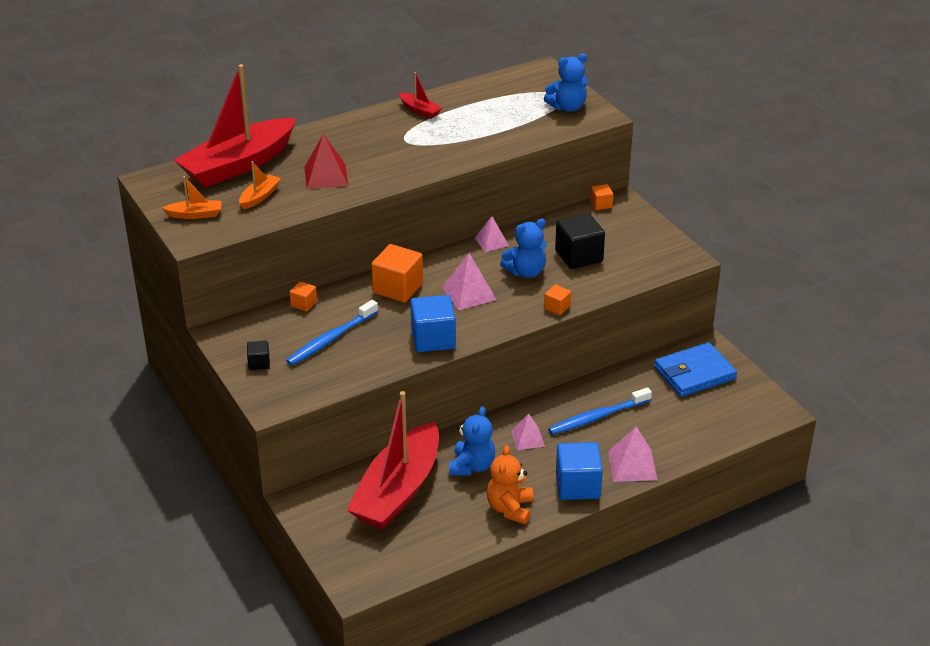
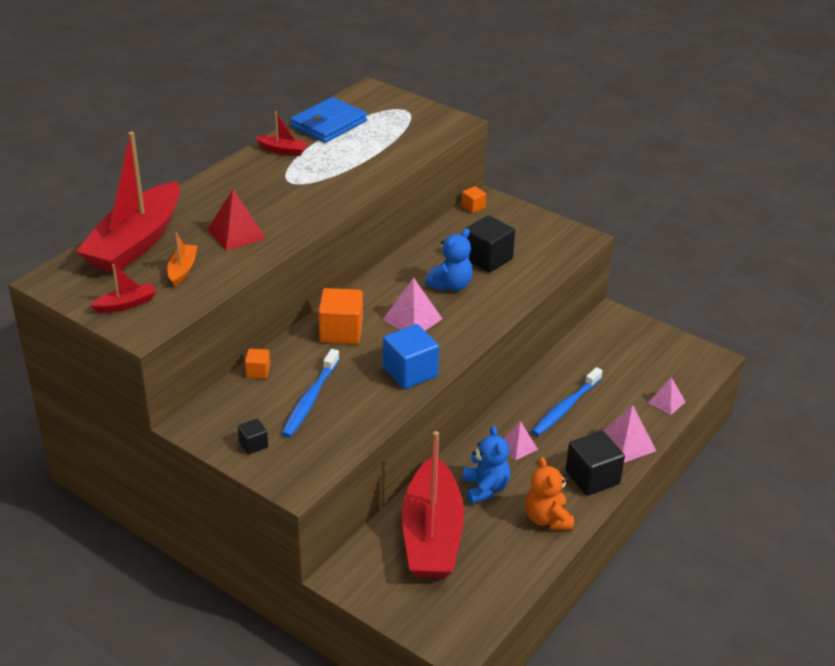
camera: 25 degrees left, 0 degrees up
orange boat [162,176,222,219] -> red boat [90,264,156,313]
pink pyramid [475,216,509,252] -> pink pyramid moved to [648,377,686,415]
blue teddy bear [544,53,588,112] -> none
orange cube [544,284,571,315] -> none
blue cube [556,442,603,500] -> black cube [565,431,625,496]
blue wallet [654,342,737,397] -> blue wallet moved to [290,97,367,143]

